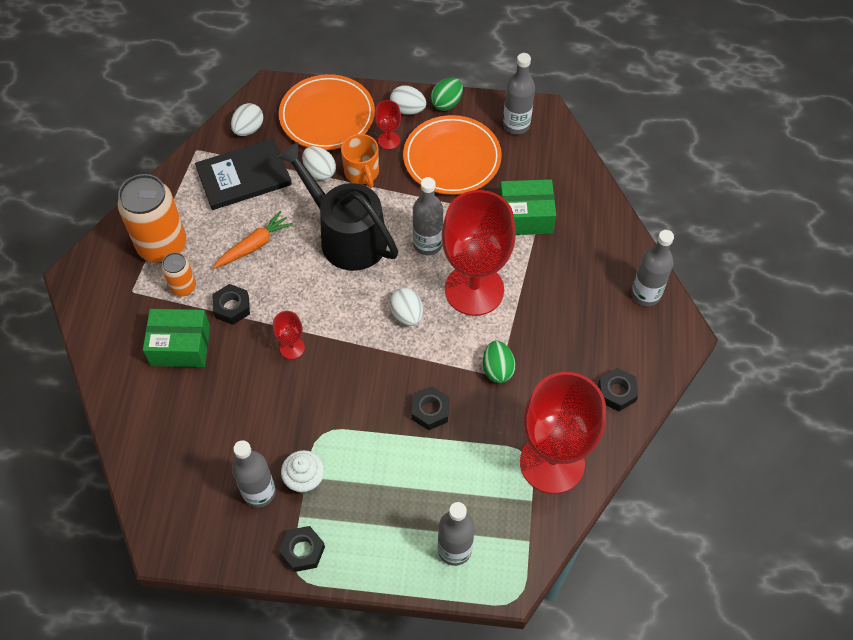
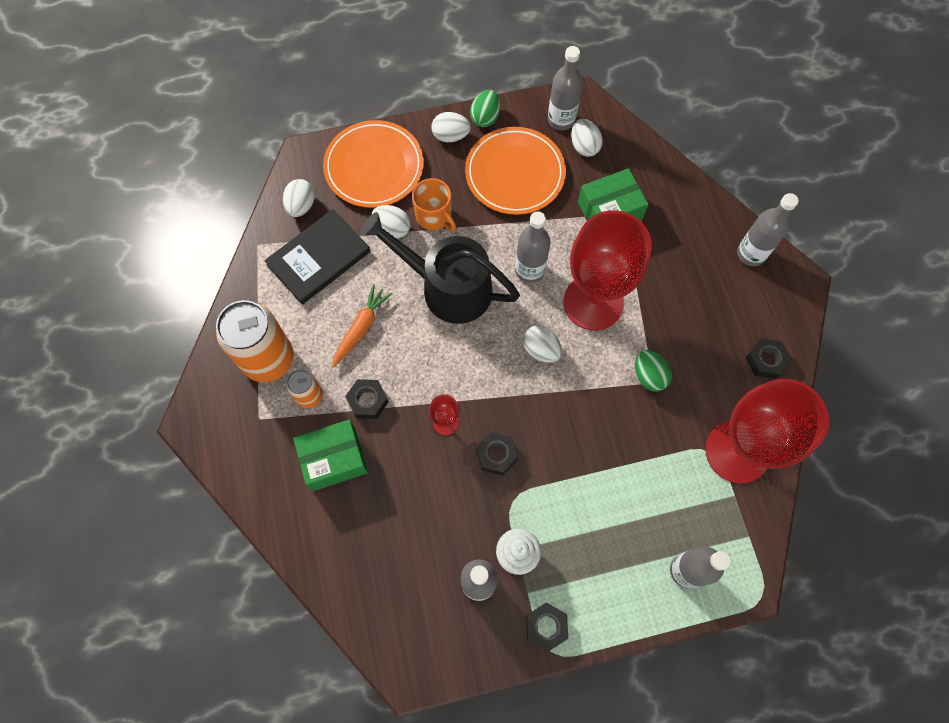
camera: 20 degrees left, 10 degrees up
red goblet [375,100,401,150] -> none
black nut [411,386,450,430] -> black nut moved to [476,432,518,475]
none -> white egg [571,119,603,157]

